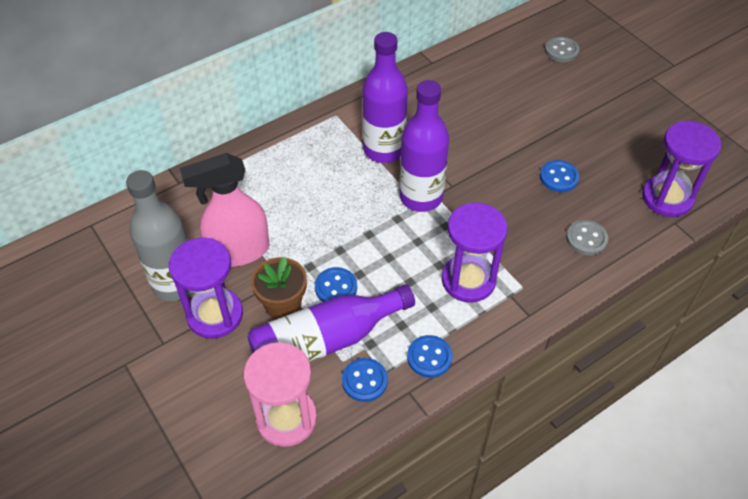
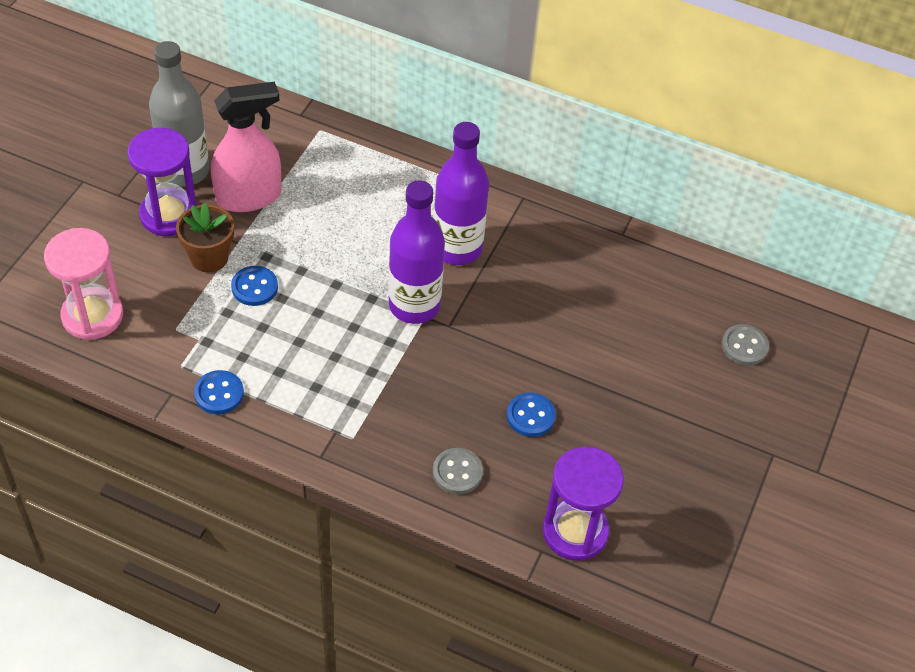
camera: 55 degrees right, 0 degrees up
pink spray bottle [180,153,270,267] -> pink spray bottle turned 120 degrees clockwise [211,82,281,212]
purple bottle [248,284,415,363] -> none
blue button [342,358,388,402] -> none
purple hourglass [442,203,507,303] -> none

